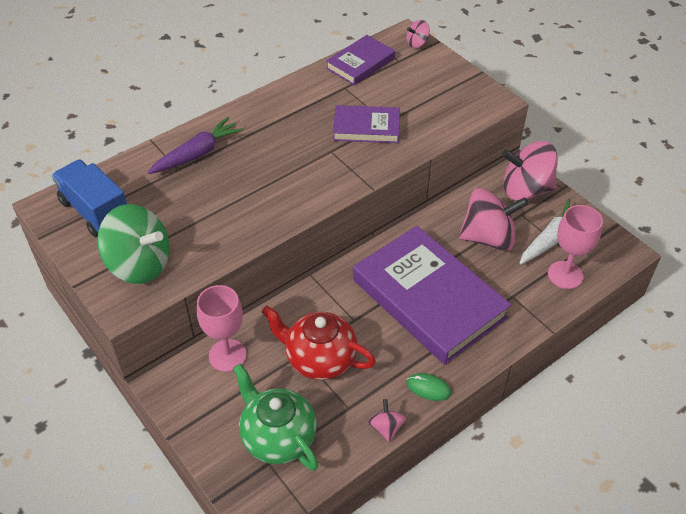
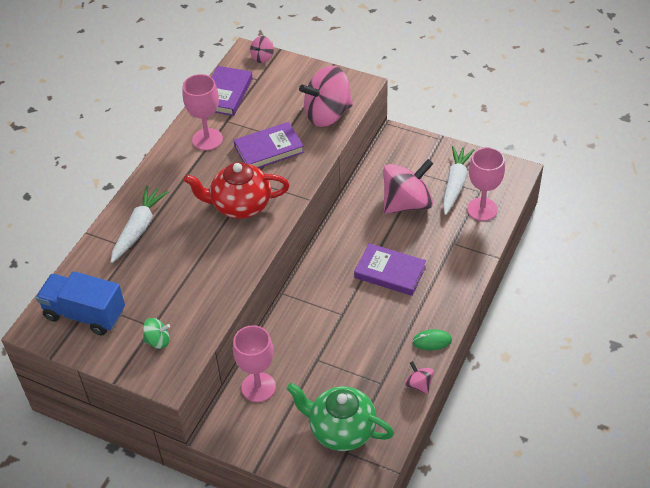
camera: 25 degrees left, 0 degrees up
green spinning top [97,204,170,284] -> green spinning top [143,318,170,349], size x0.46
purple carrot [147,117,244,174] -> white carrot [111,186,169,263]
red teapot [262,306,376,380] -> red teapot moved to [184,162,290,219]
purple book [353,226,511,365] -> purple book [354,243,426,296], size x0.52
pink spinning top [502,141,558,201] -> pink spinning top moved to [299,66,353,127]
none -> pink goblet [183,74,223,151]

